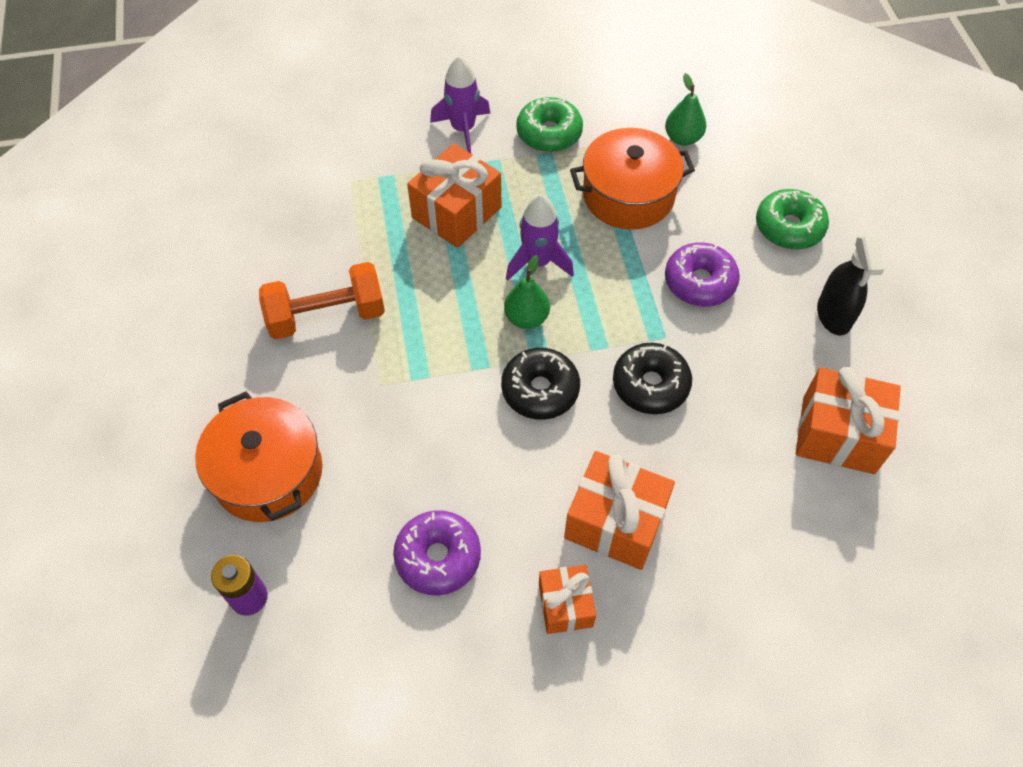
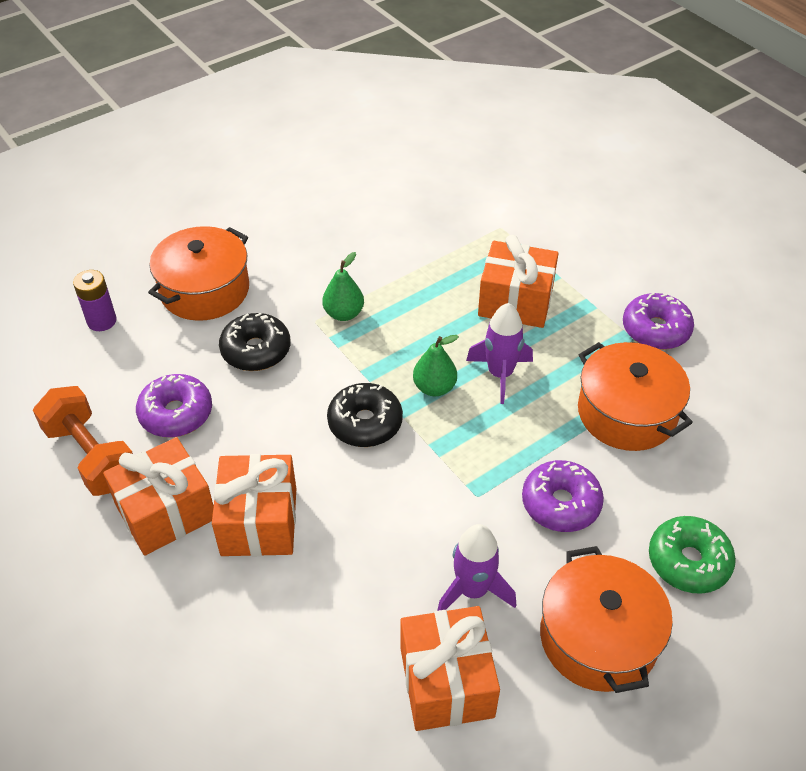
camera: 65 degrees right, 10 degrees down
orange dumbbell [259,262,385,339] -> orange dumbbell moved to [33,386,133,496]
purple rocket [430,56,490,153] -> purple rocket moved to [437,524,516,611]
green donut [516,97,583,152] -> purple donut [623,293,694,350]
orange gift [539,565,596,634] -> orange gift [103,437,214,556], size x1.66
black donut [613,343,692,414] -> black donut moved to [219,313,290,371]
green pear [665,73,706,146] -> green pear moved to [322,252,364,321]
black spray bottle [817,235,885,336] -> orange pot [540,546,673,693]

